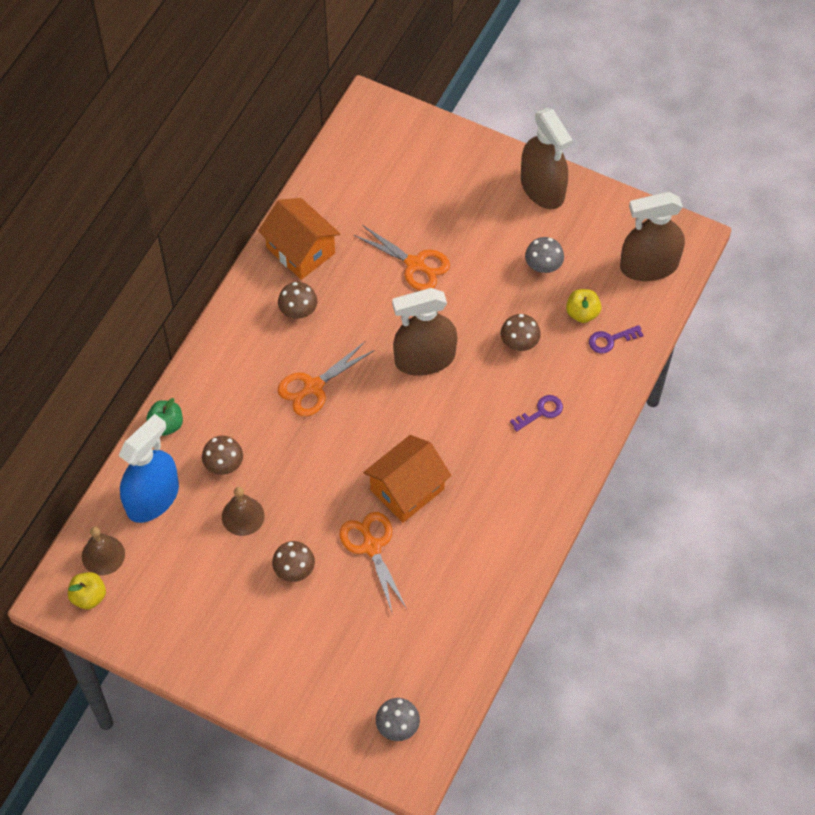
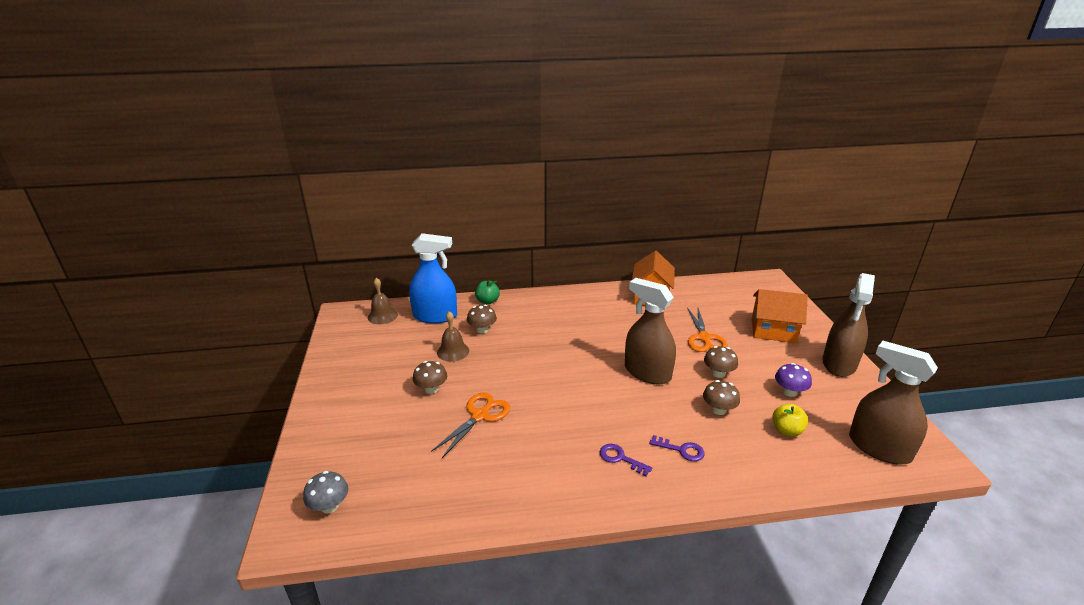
camera: 55 degrees right, 30 degrees down
yellow apple [68,572,106,609] -> none
brown mushroom [278,282,318,319] -> brown mushroom moved to [704,346,738,378]
orange scissors [278,342,375,417] -> none
orange house [363,435,452,523] -> orange house moved to [752,289,808,343]
grey mushroom [525,237,564,273] -> purple mushroom [775,363,812,397]
purple key [589,325,644,353] -> purple key moved to [600,444,652,476]

